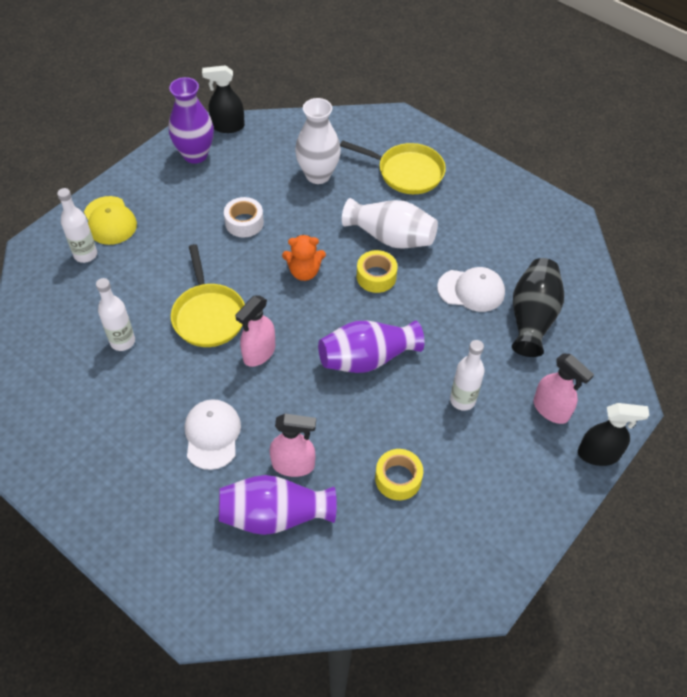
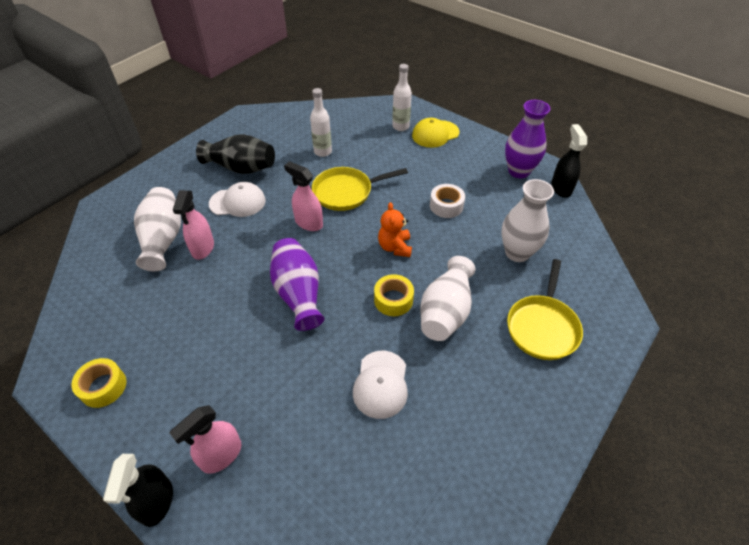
camera: 90 degrees right, 5 degrees down
purple vase [219,475,337,535] -> white vase [134,187,181,271]
yellow tape [375,449,423,500] -> yellow tape moved to [71,358,126,408]
white bottle [450,340,485,411] -> none
black vase [512,258,564,357] -> black vase moved to [196,134,275,174]

